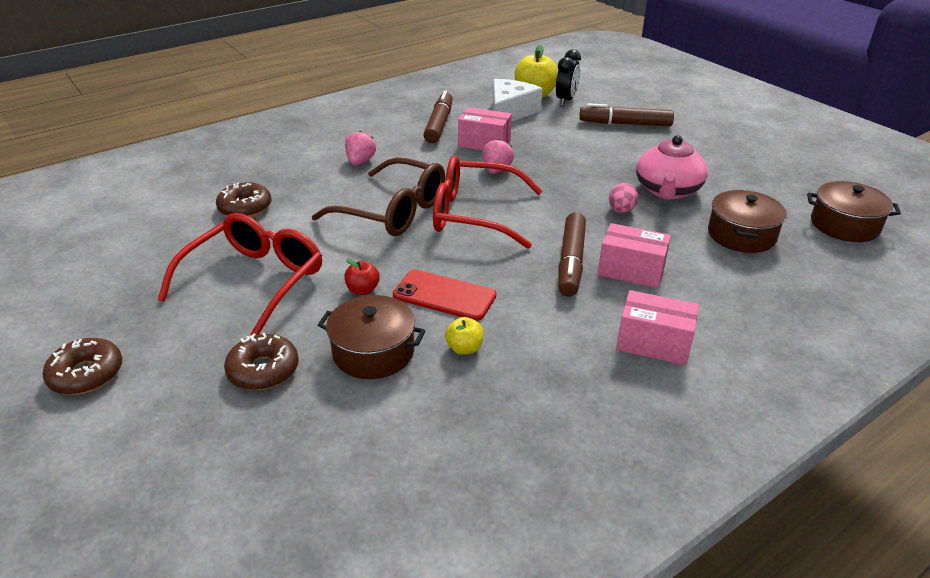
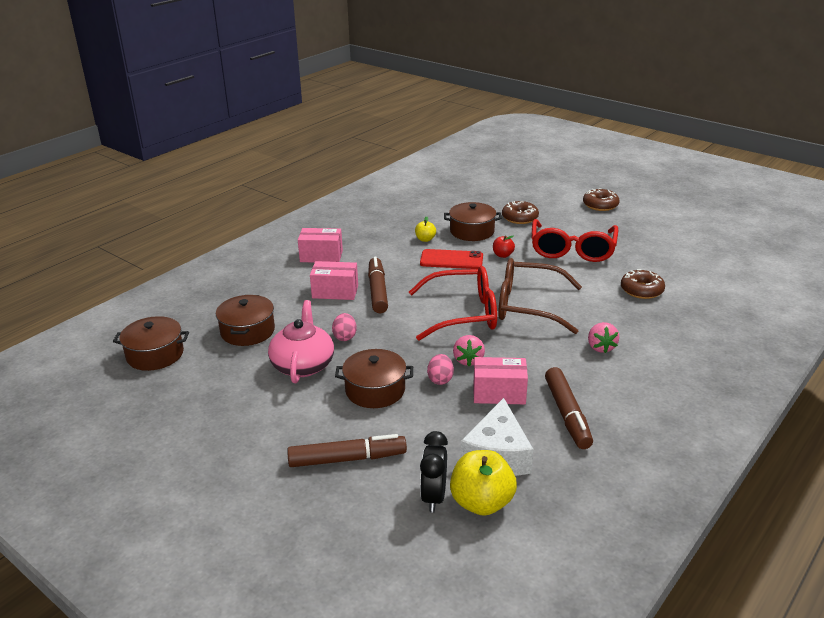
camera: 165 degrees right, 5 degrees down
none -> brown pot [335,349,413,408]
none -> pink egg [427,354,454,385]

